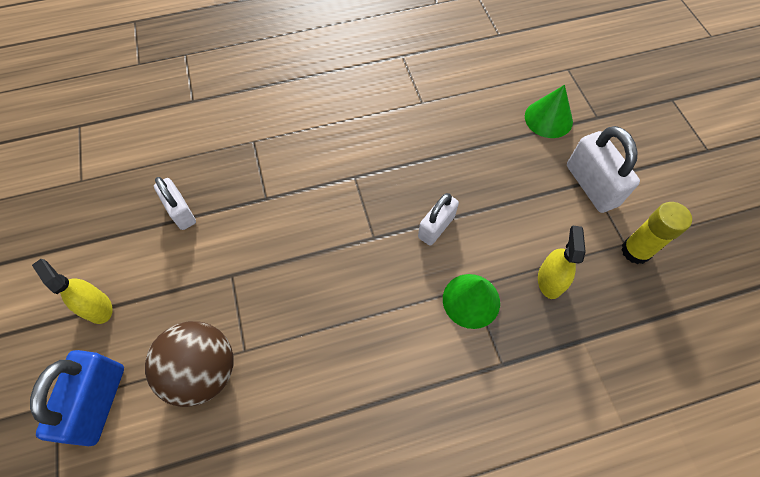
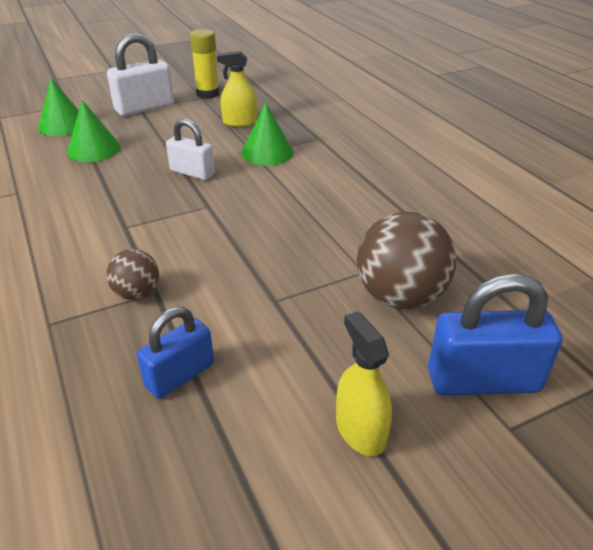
camera: 100 degrees left, 25 degrees down
yellow spray bottle [32,259,113,324] -> yellow spray bottle turned 120 degrees clockwise [336,311,392,456]
white padlock [154,177,196,230] -> blue padlock [137,307,214,399]
none -> green cone [67,100,121,162]
none -> brown ball [106,249,159,300]

